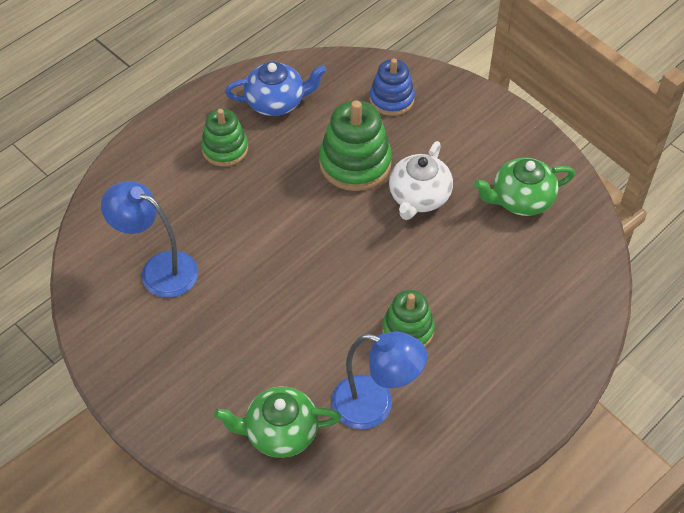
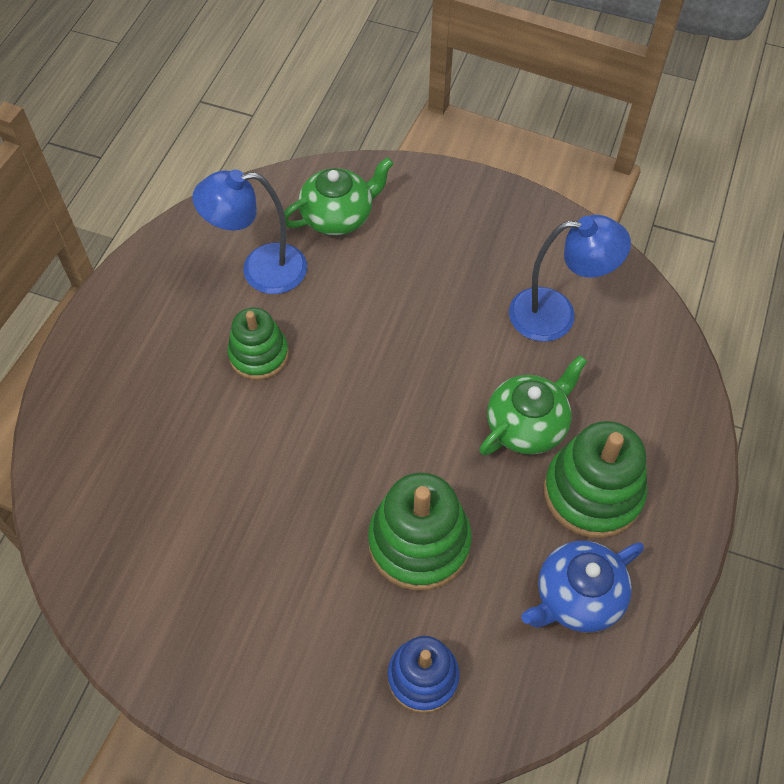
camera: 155 degrees right, 5 degrees up
green stacking toy [201,109,248,166] -> green stacking toy [544,421,647,538], size x1.54
white teapot [389,141,453,220] -> none
green teapot [474,158,575,216] -> green teapot moved to [479,355,587,456]

